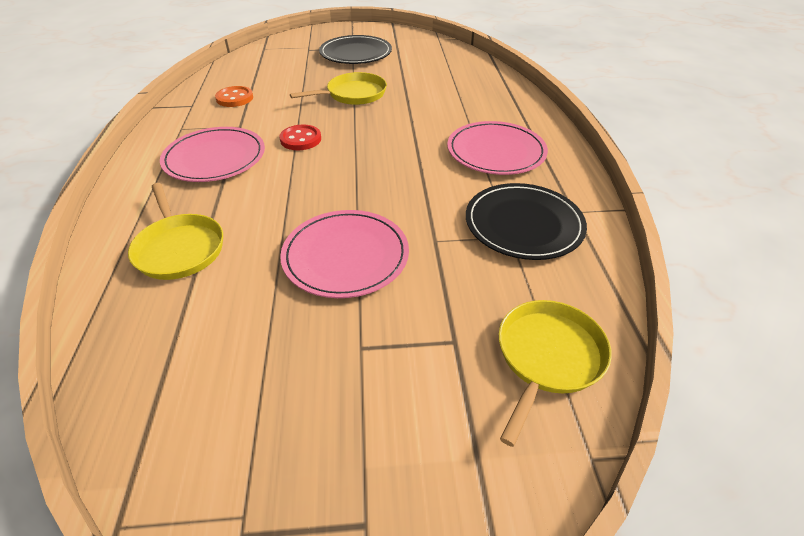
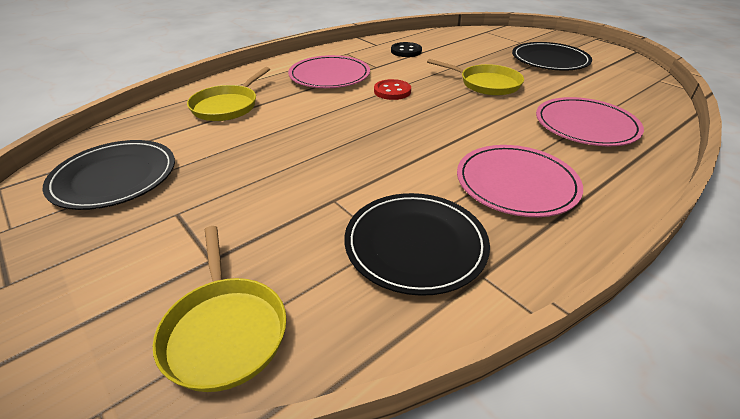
camera: 55 degrees right, 5 degrees down
orange button [215,86,253,107] -> black button [391,42,422,57]
pink plate [280,210,409,298] -> pink plate moved to [536,97,644,146]
yellow pan [499,300,612,447] -> yellow pan turned 75 degrees clockwise [153,226,287,392]
none -> black plate [43,140,175,210]

